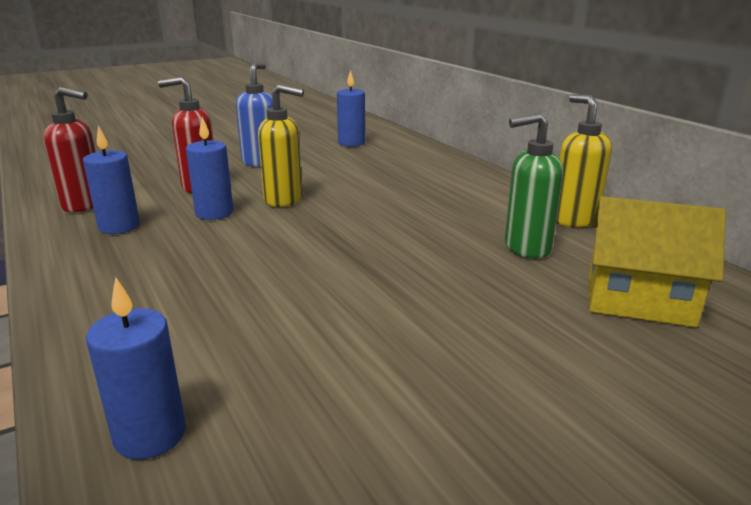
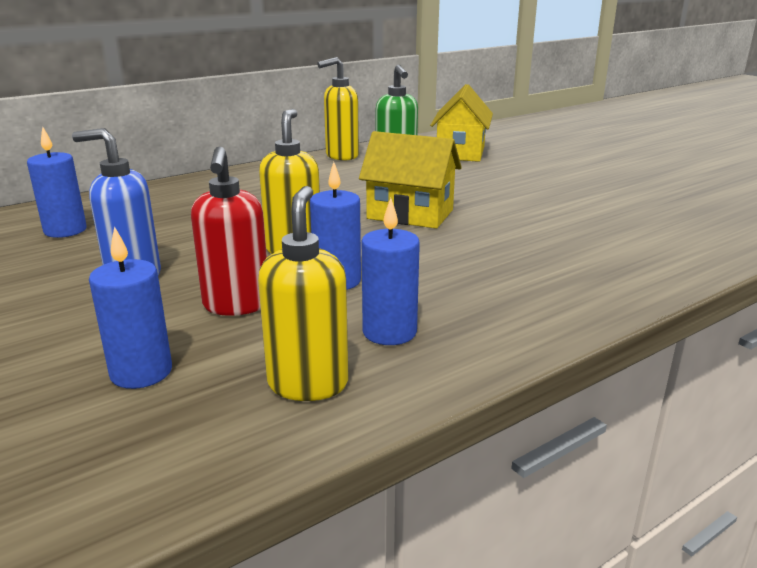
camera: 95 degrees left, 0 degrees up
red soap dispenser [43,87,95,212] -> yellow soap dispenser [258,186,349,401]
blue candle [86,277,186,460] -> blue candle moved to [89,226,172,389]
none -> yellow house [359,131,462,229]

